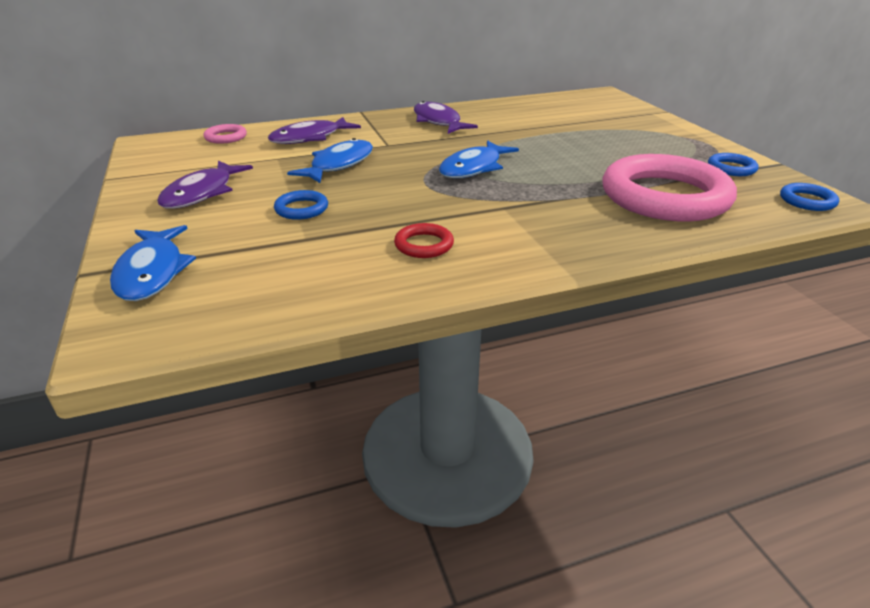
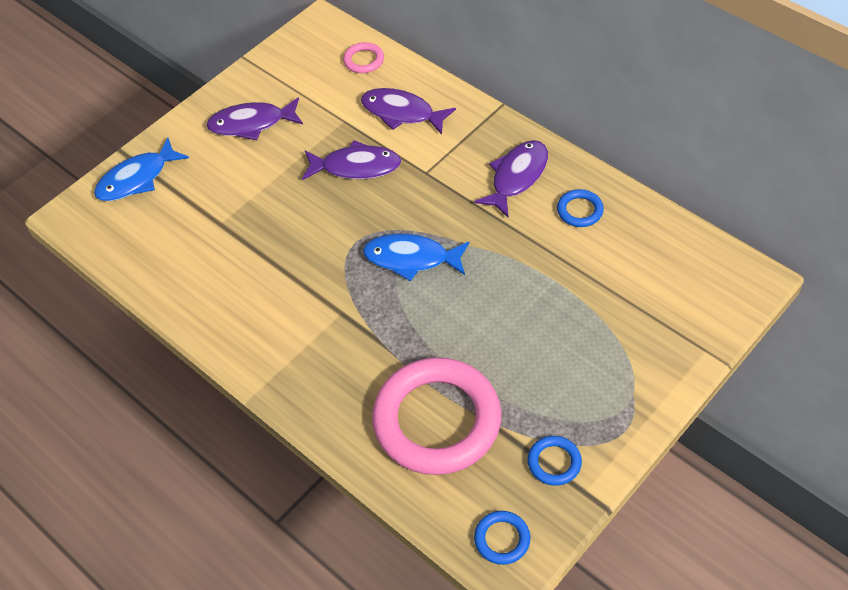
camera: 65 degrees right, 20 degrees up
blue ring [274,190,328,220] -> blue ring moved to [557,189,604,227]
blue fish [287,138,373,183] -> purple fish [302,140,401,180]
red ring [394,223,454,258] -> none

